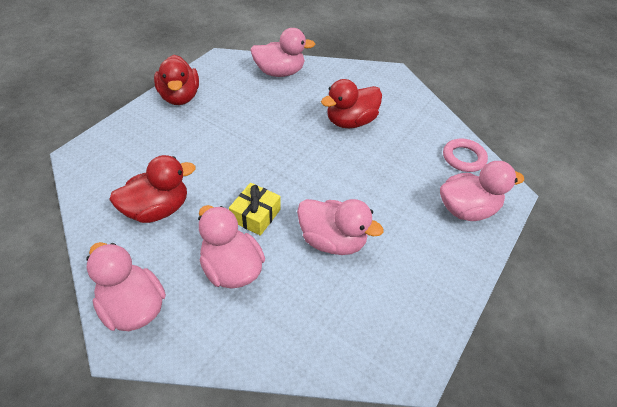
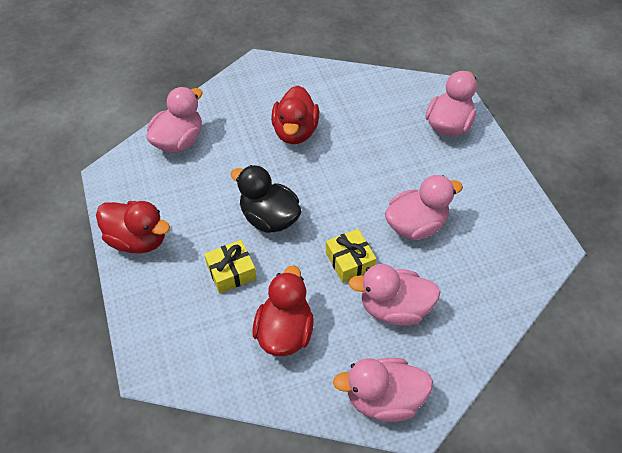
camera: 50 degrees left, 5 degrees up
pink ring [443,138,488,172] -> none
none -> yellow gift [204,240,257,293]
none -> black duck [231,165,301,233]

